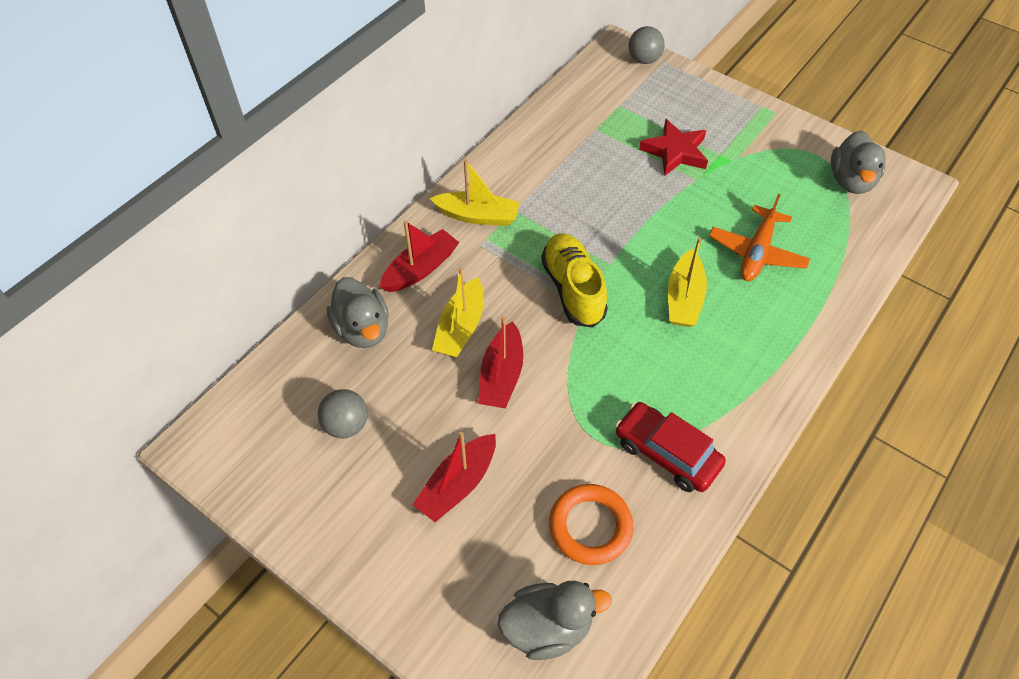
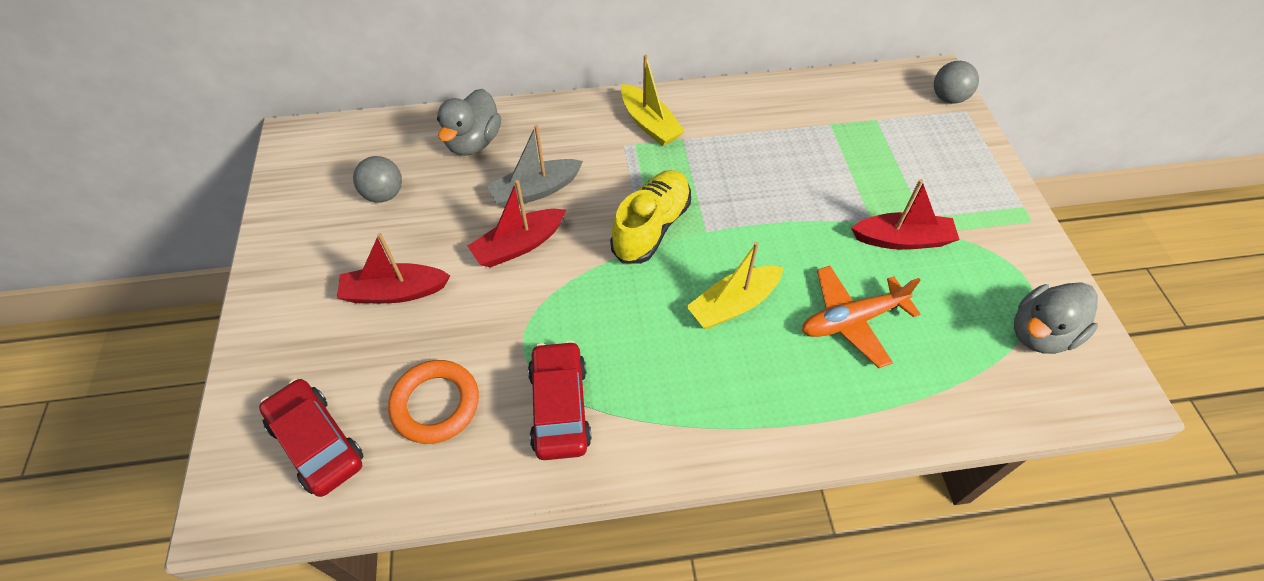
camera: 45 degrees right, 0 degrees up
red boat [380,221,459,292] -> red boat moved to [851,179,960,250]
yellow boat [432,268,483,358] -> grey boat [487,125,583,207]
grey duck [498,581,612,660] -> red car [259,378,364,497]
red star [639,119,708,176] -> none

